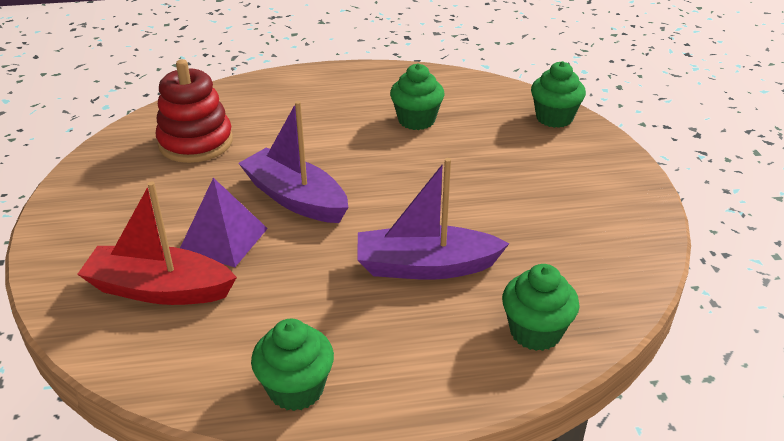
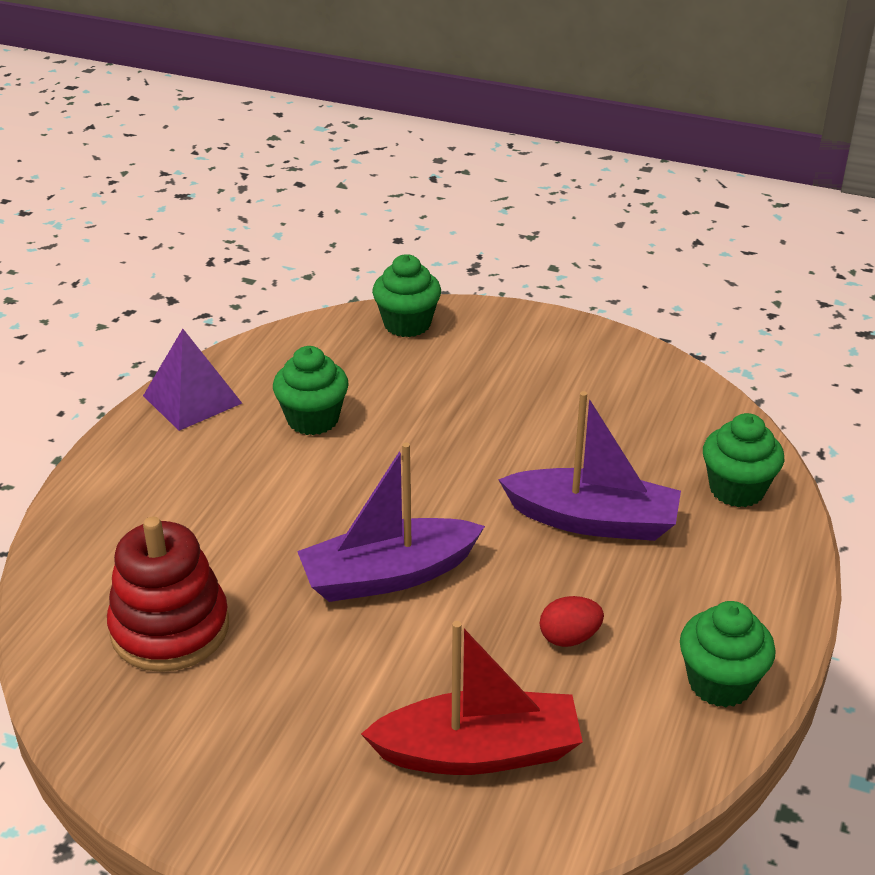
camera: 60 degrees left, 0 degrees up
red boat [77,181,237,305] -> red boat turned 135 degrees counterclockwise [361,621,583,775]
purple pyramid [180,178,268,267] -> purple pyramid moved to [143,329,242,431]
purple boat [357,158,509,280] -> purple boat turned 105 degrees counterclockwise [498,391,681,541]
none -> red egg [540,596,604,647]

